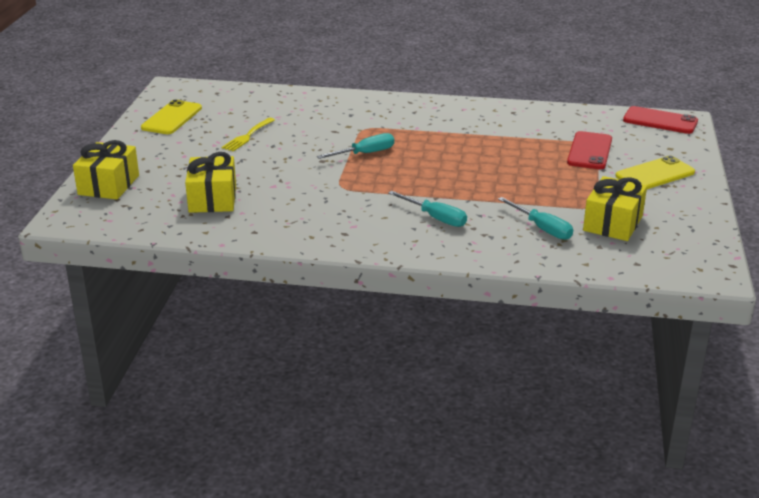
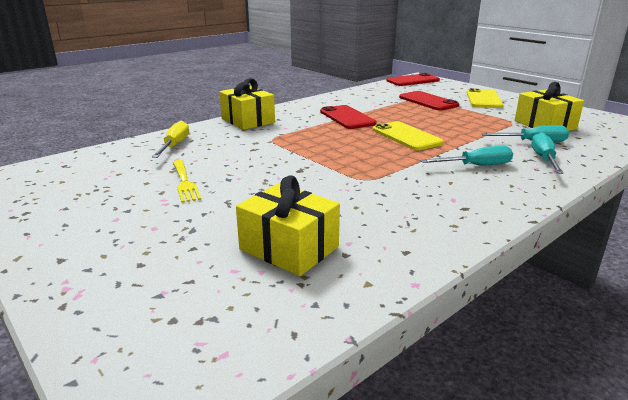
camera: 50 degrees left, 5 degrees down
yellow gift [73,140,139,199] -> yellow gift moved to [219,78,275,130]
yellow phone [141,100,202,134] -> yellow phone moved to [373,121,444,150]
turquoise screwdriver [317,133,394,159] -> turquoise screwdriver moved to [531,133,564,174]
none -> yellow screwdriver [152,121,189,158]
none -> red phone [320,105,377,129]

